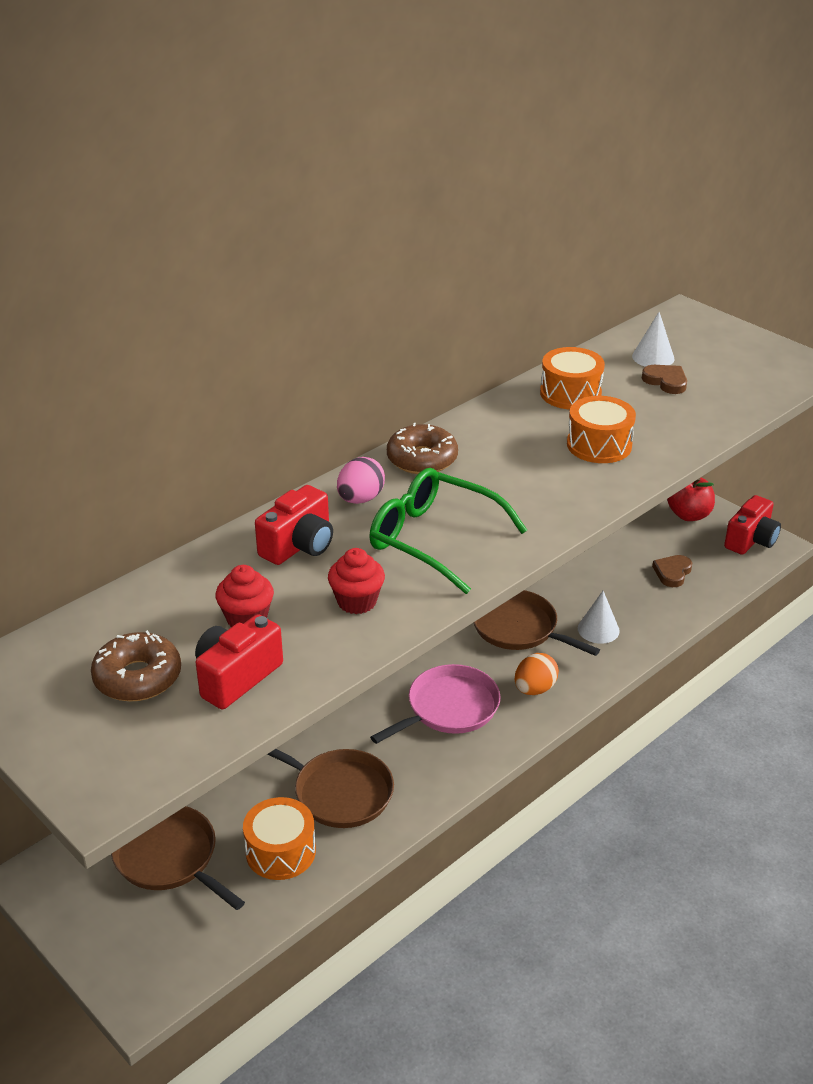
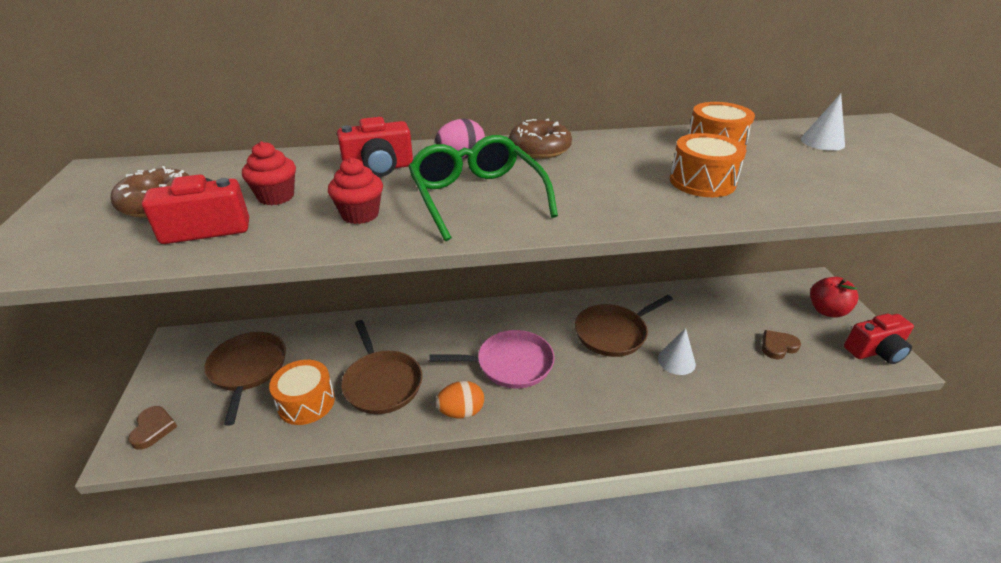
camera: 35 degrees right, 0 degrees up
brown pan [473,590,600,656] -> brown pan turned 105 degrees counterclockwise [575,295,673,357]
orange egg [515,653,559,695] -> orange egg moved to [436,381,484,419]
brown heart [642,365,687,394] -> brown heart moved to [128,406,178,450]

